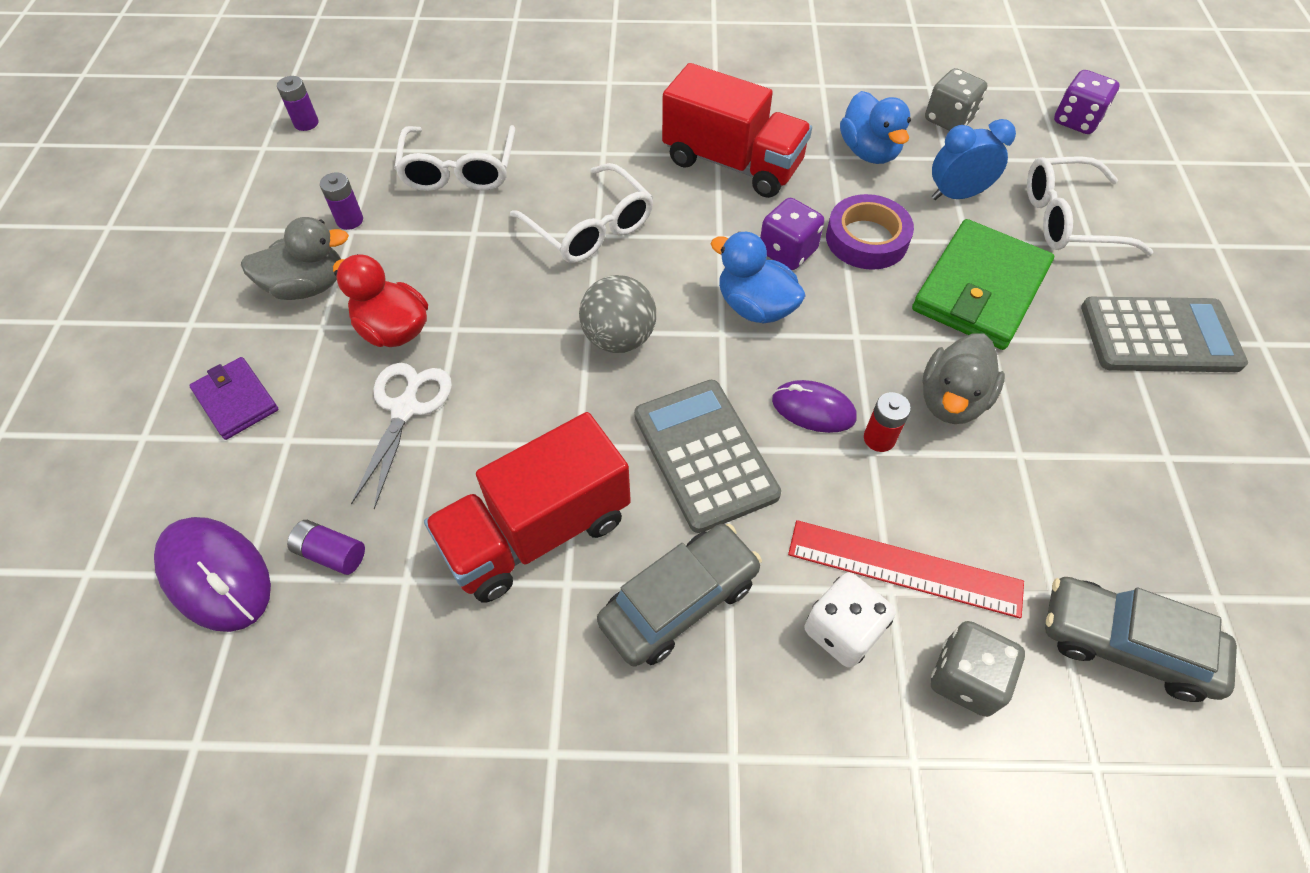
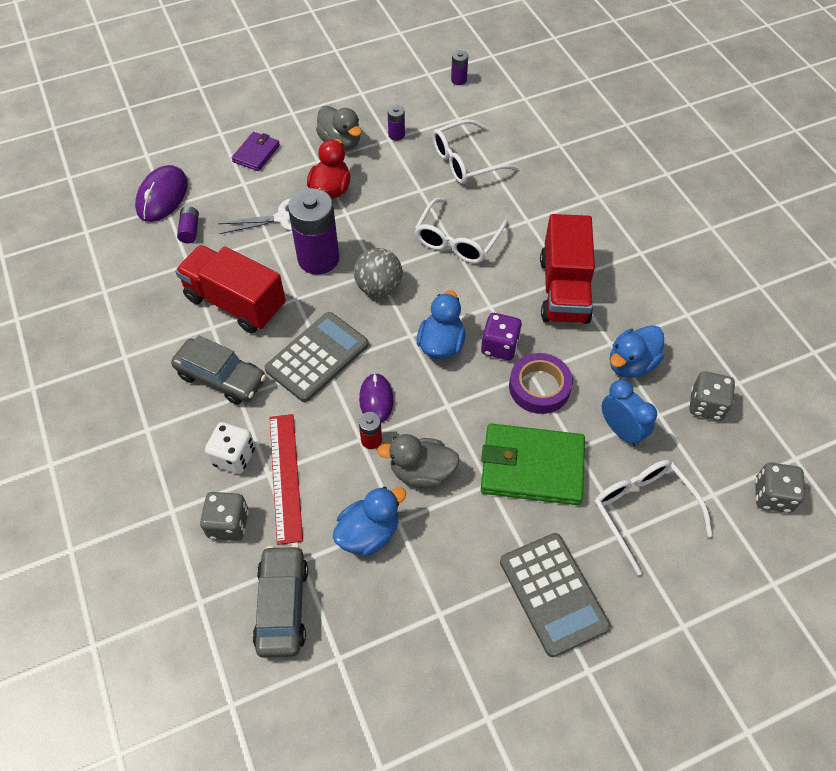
camera: 65 degrees right, 0 degrees up
purple dice [1054,70,1120,134] -> grey dice [755,463,805,513]
none -> purple battery [288,188,339,275]
none -> blue duck [333,487,406,556]

